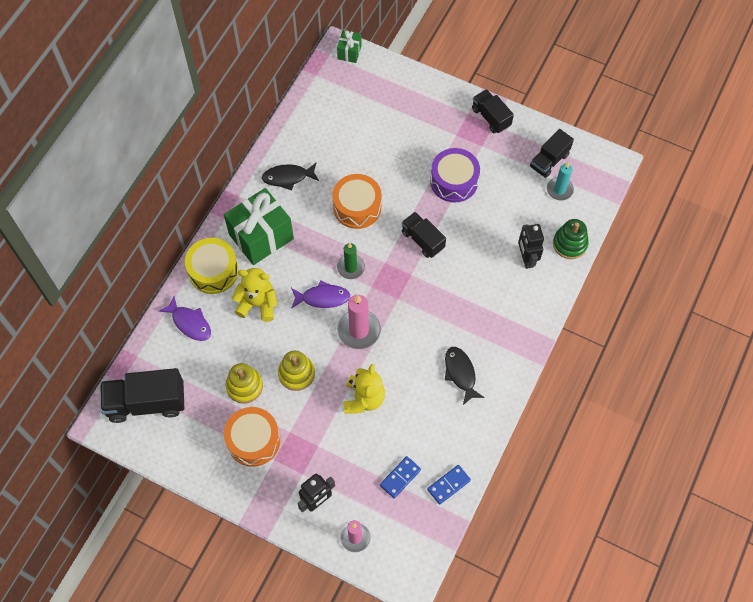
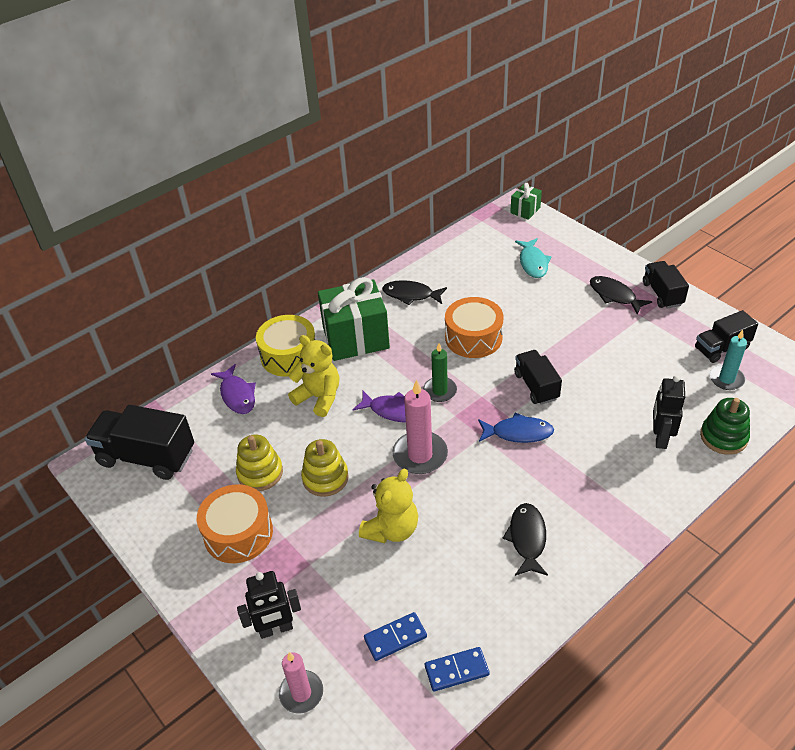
camera: 25 degrees right, 20 degrees down
purple drum [430,148,480,203] -> none
none -> blue fish [478,413,554,443]
none -> turquoise fish [515,238,552,278]
none -> black fish [590,276,652,315]

